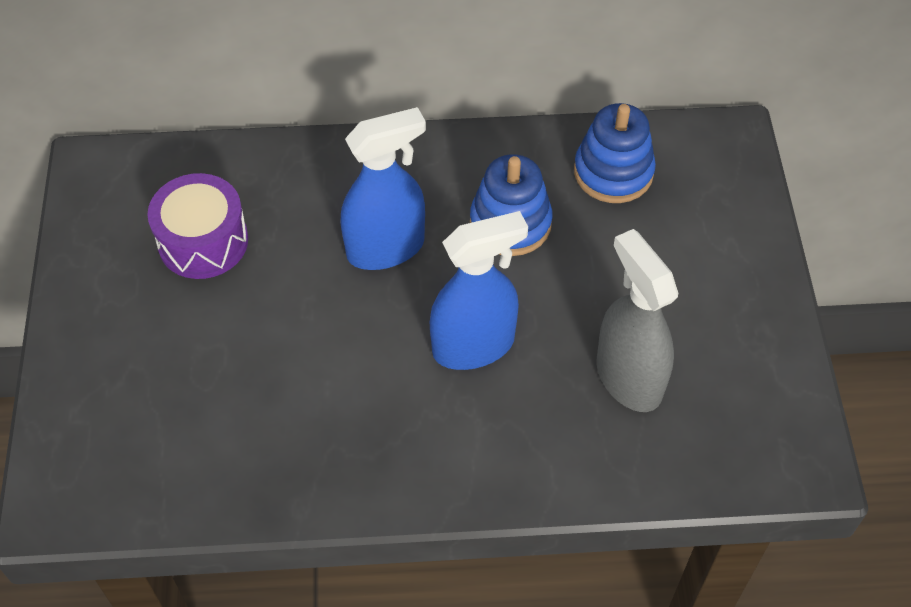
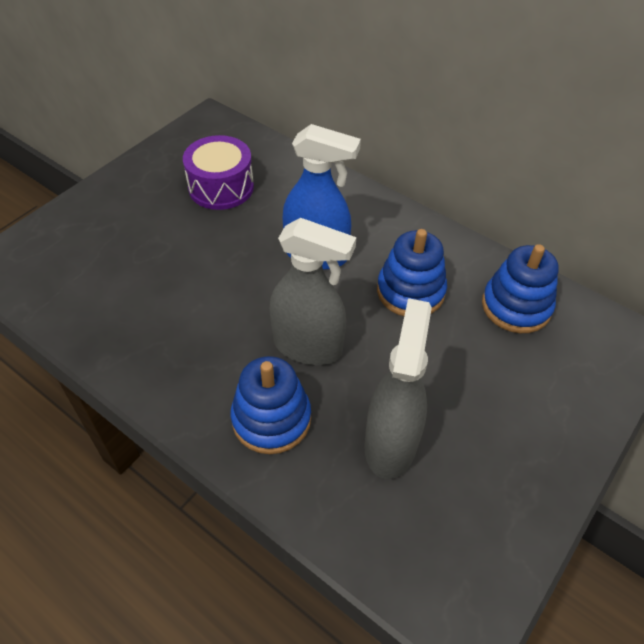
camera: 40 degrees right, 5 degrees down
blue spray bottle [430,211,528,370] -> grey spray bottle [270,218,356,365]
none -> blue stacking toy [231,356,311,454]

